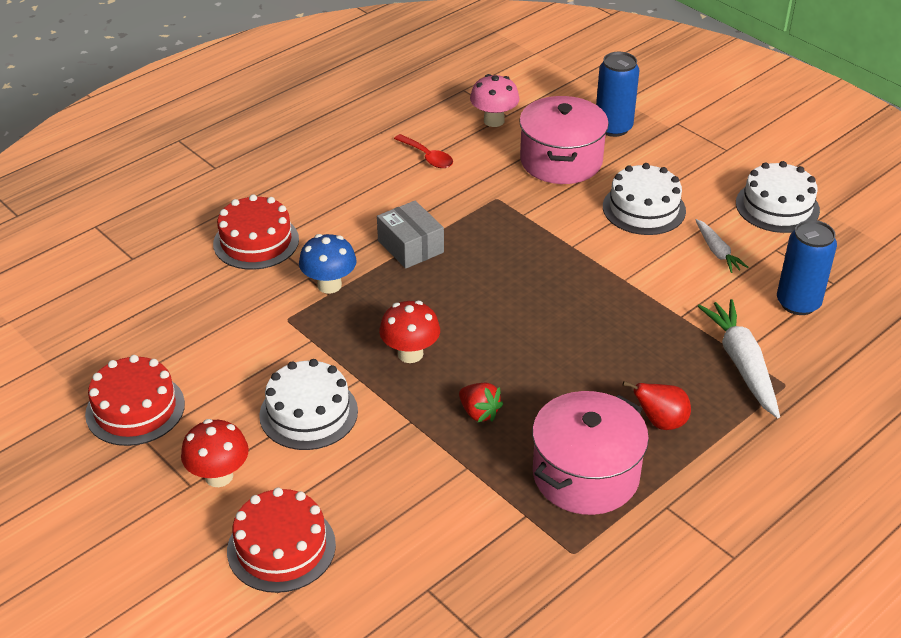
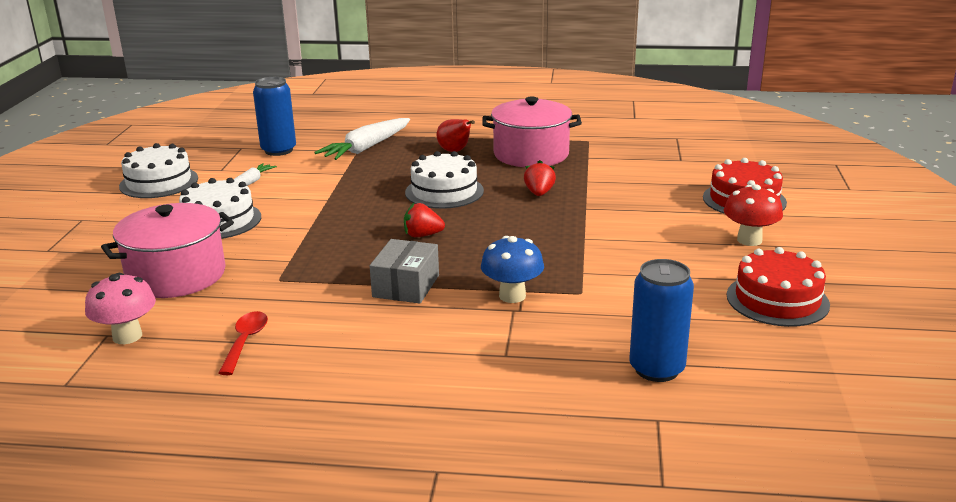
camera: 130 degrees left, 15 degrees down
red cake [213,194,299,270] -> none
white cake [259,359,358,450] -> white cake moved to [405,151,484,209]
red mushroom [379,301,440,363] -> none
blue can [596,52,639,137] -> blue can moved to [629,259,694,382]
none -> red strawberry [404,203,445,237]

